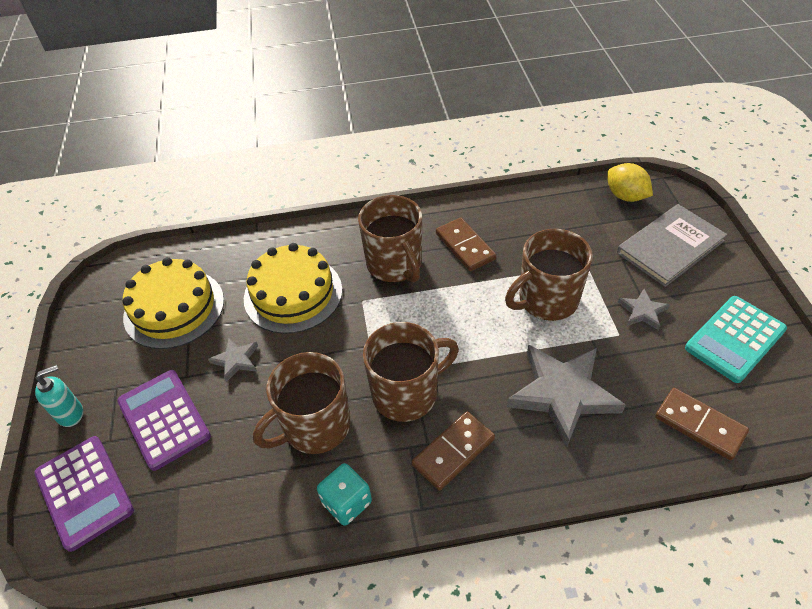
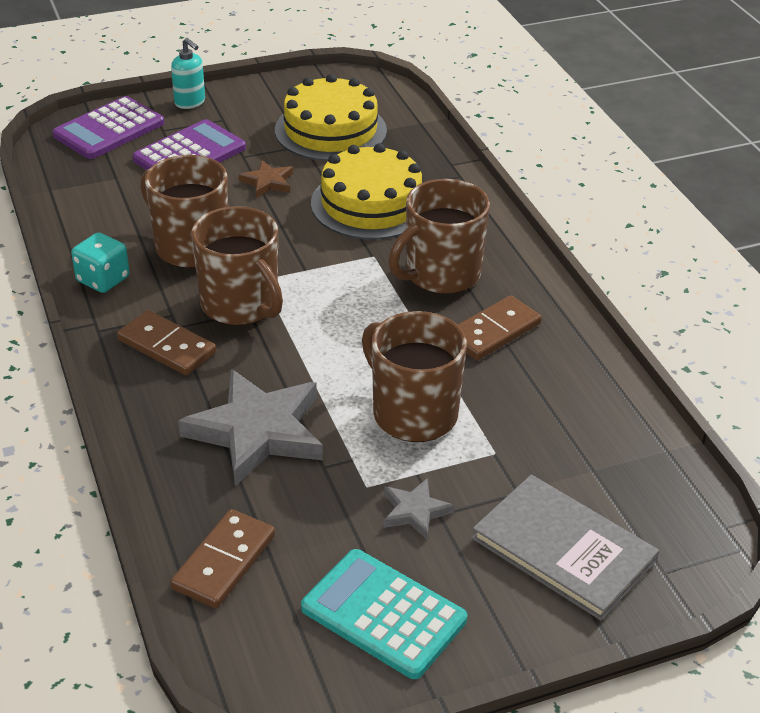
camera: 75 degrees right, 10 degrees down
grey star [208,337,258,382] -> brown star [239,160,293,198]
yellow lemon [607,163,653,202] -> none

